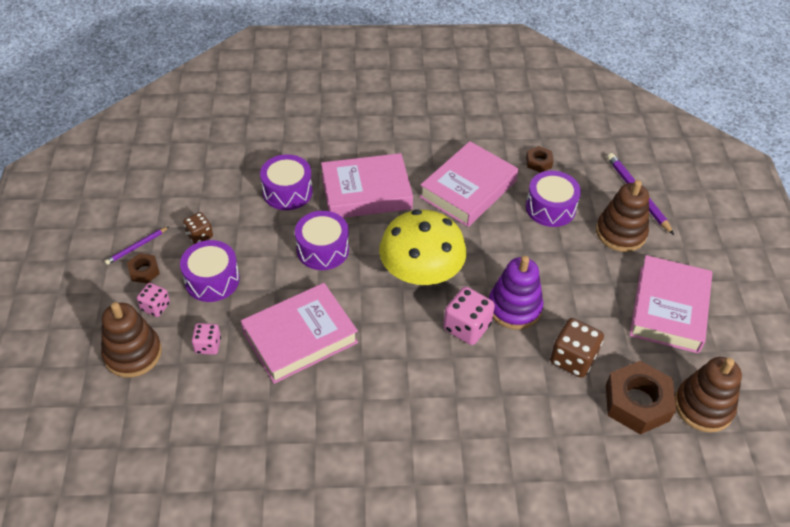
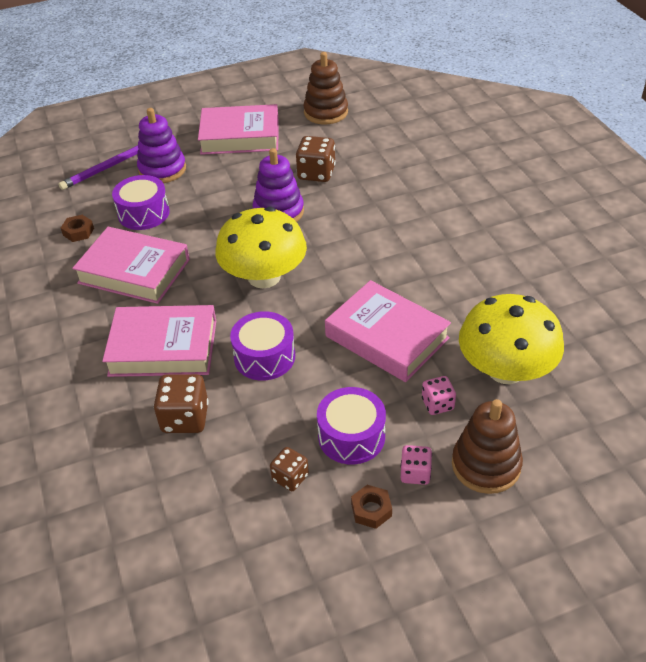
camera: 105 degrees left, 5 degrees down
purple pencil [105,227,169,265] -> none
purple drum [260,154,313,210] -> brown dice [154,374,209,433]
pink book [321,153,413,218] -> pink book turned 60 degrees counterclockwise [102,305,216,377]
pink dice [443,287,495,345] -> none
brown stacking toy [596,180,649,252] -> purple stacking toy [137,108,186,183]
brown nut [606,361,676,435] -> none
none -> yellow mushroom [459,294,564,384]

